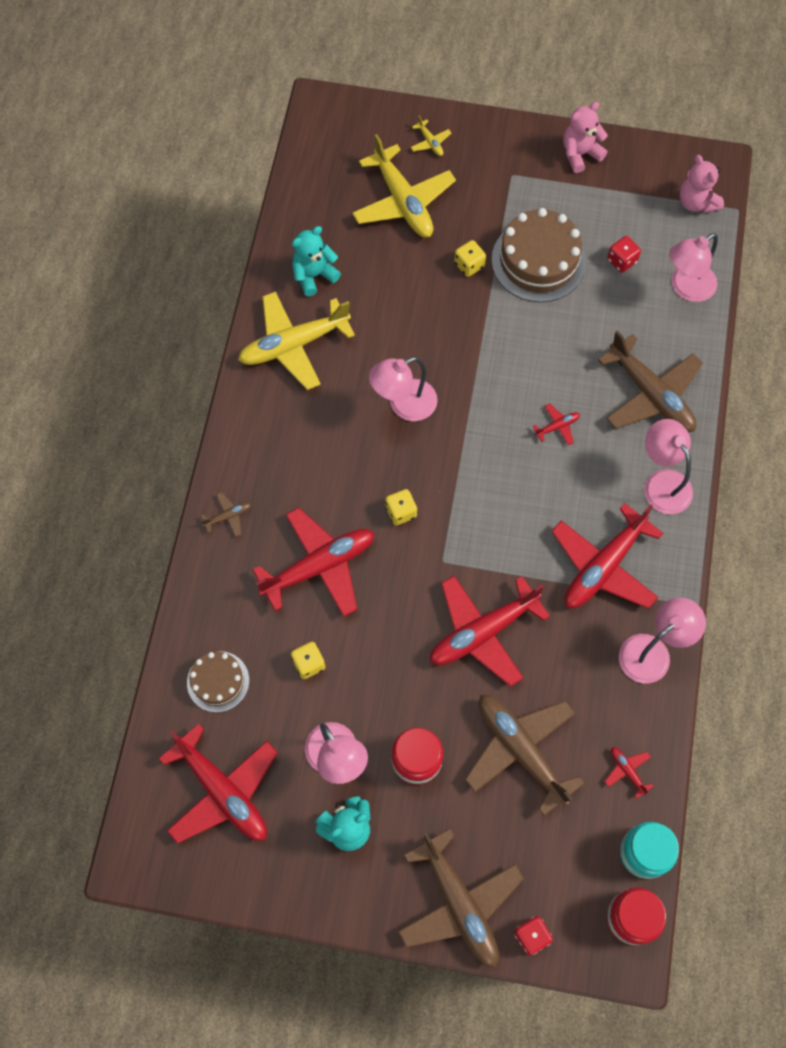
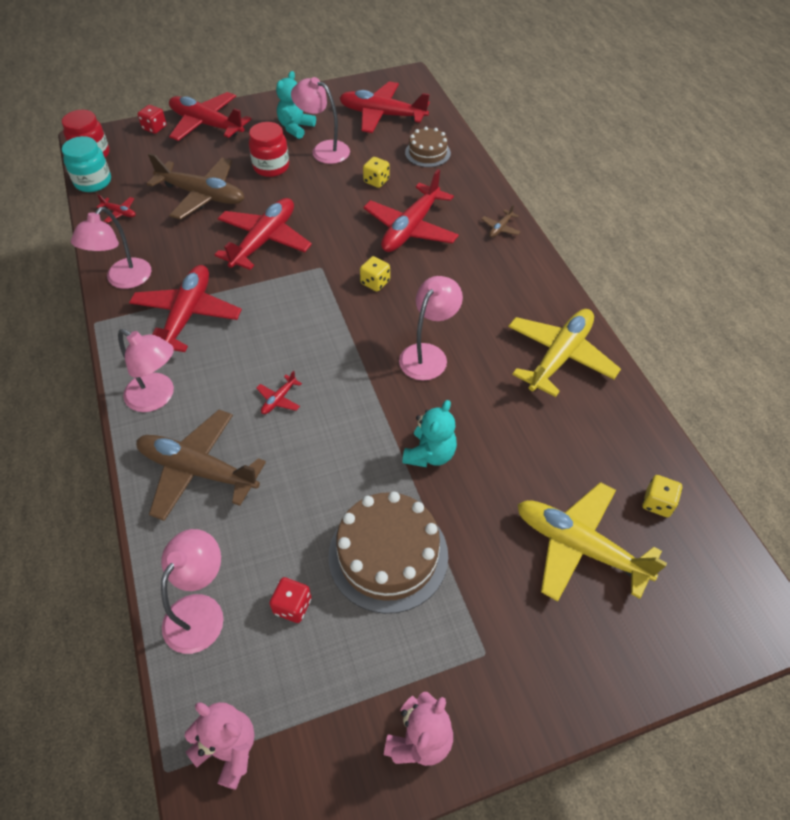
camera: 150 degrees right, 15 degrees down
turquoise teddy bear [292,226,341,296] -> turquoise teddy bear moved to [402,400,457,467]
brown plane [398,828,524,967] -> red plane [169,92,251,141]
yellow plane [410,116,451,156] -> none
yellow dice [454,240,486,277] -> yellow dice moved to [643,475,682,517]

